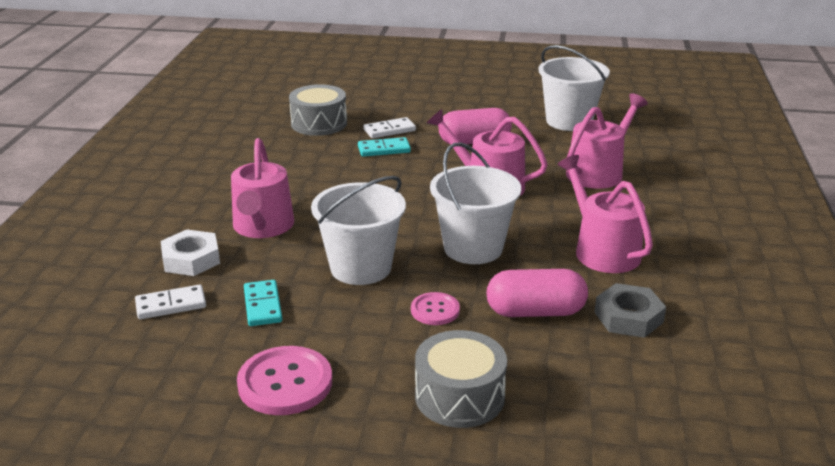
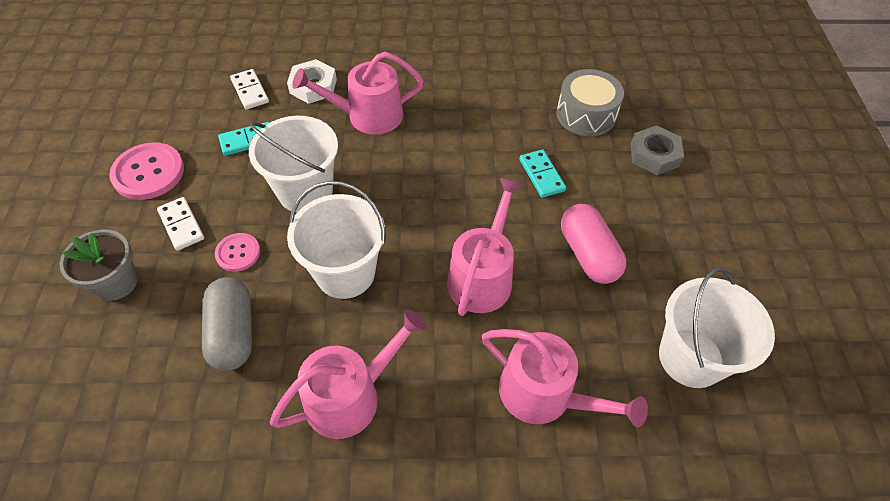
camera: 80 degrees right, 25 degrees up
white domino [364,117,416,138] -> white domino moved to [157,197,204,251]
grey drum [415,330,507,428] -> grey flower pot [59,229,138,301]
pink capsule [486,269,588,317] -> grey capsule [202,277,252,371]
grey nut [594,283,666,338] -> grey nut moved to [630,125,684,175]

